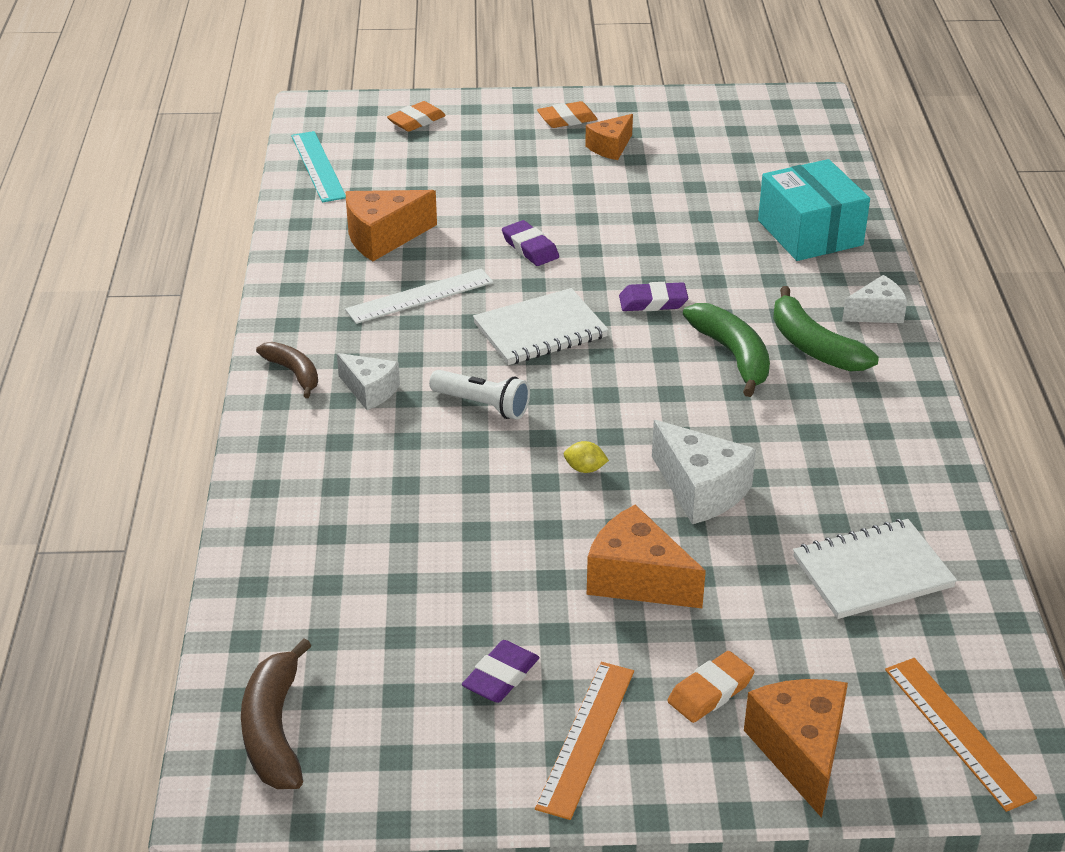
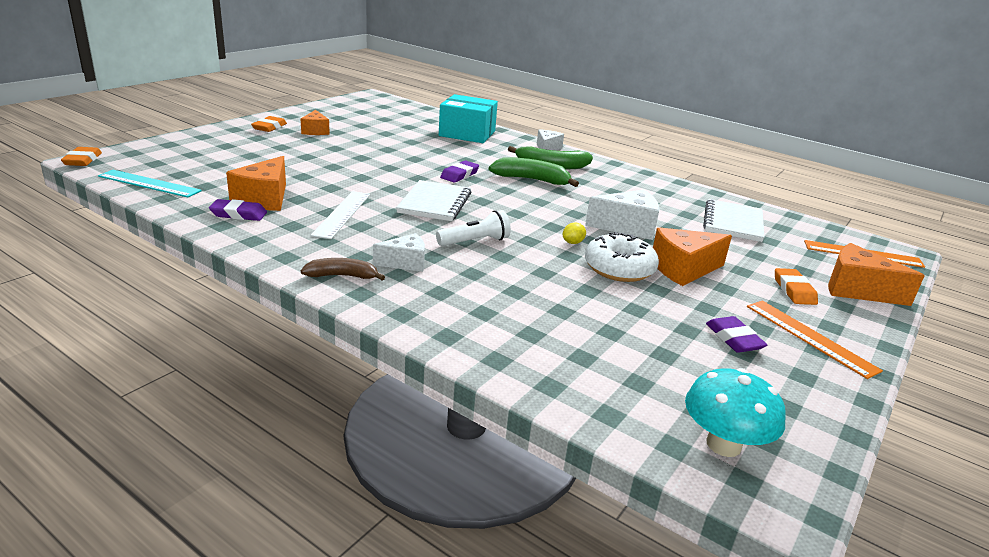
camera: 55 degrees left, 10 degrees down
brown banana [241,638,311,789] -> turquoise mushroom [685,368,786,457]
orange eraser [387,101,446,132] -> orange eraser moved to [61,147,102,166]
purple eraser [502,220,559,266] -> purple eraser moved to [209,199,267,221]
none -> white donut [585,232,659,282]

